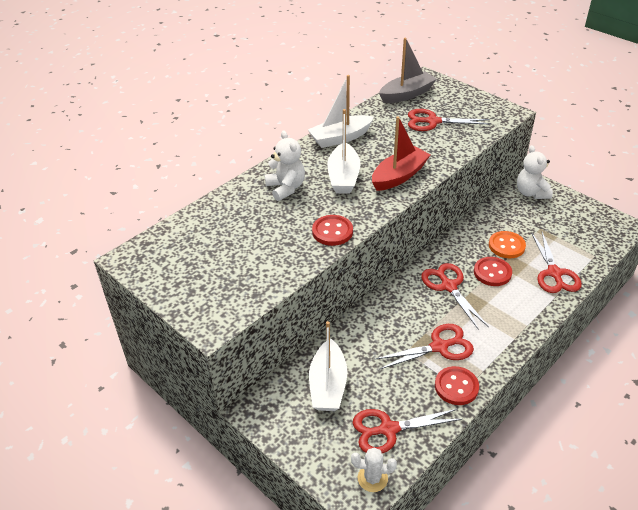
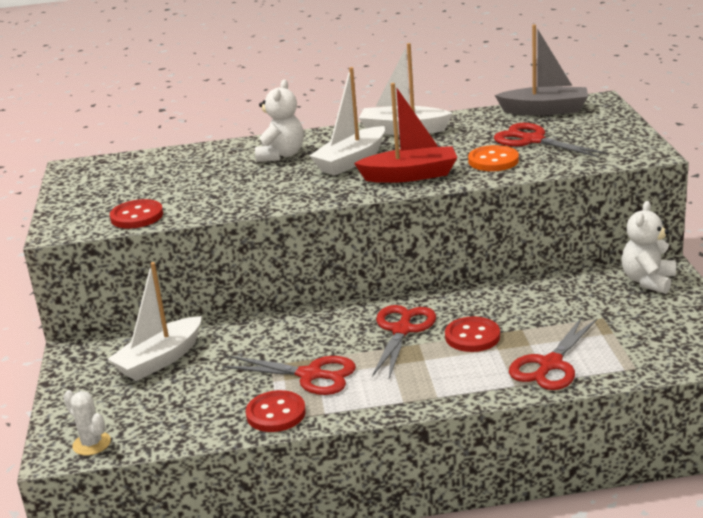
camera: 40 degrees right, 15 degrees down
red button [312,215,353,246] -> red button moved to [110,199,163,229]
red scissors [353,409,462,453] -> none
orange button [489,231,526,258] -> orange button moved to [468,145,519,171]

